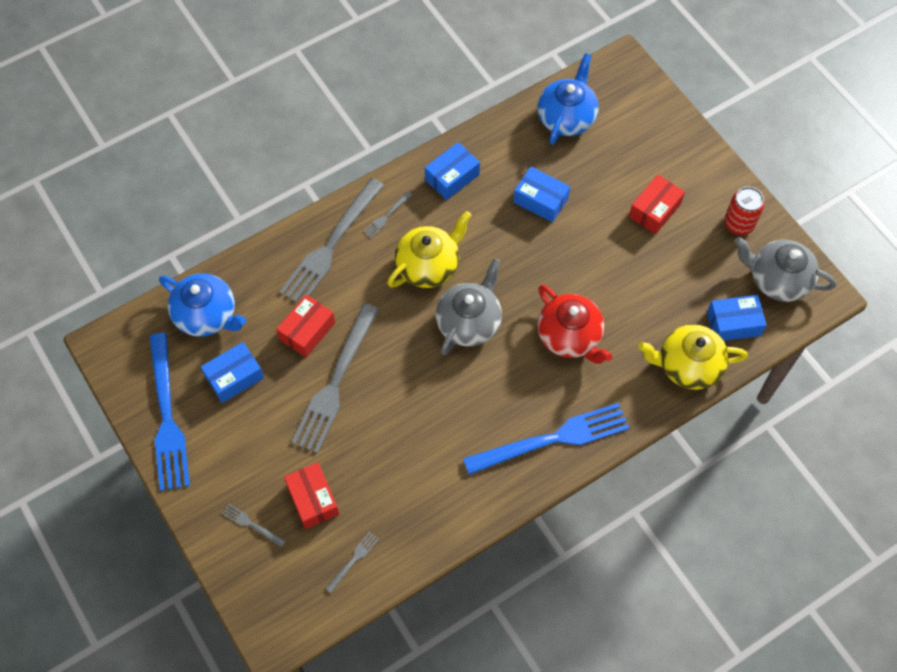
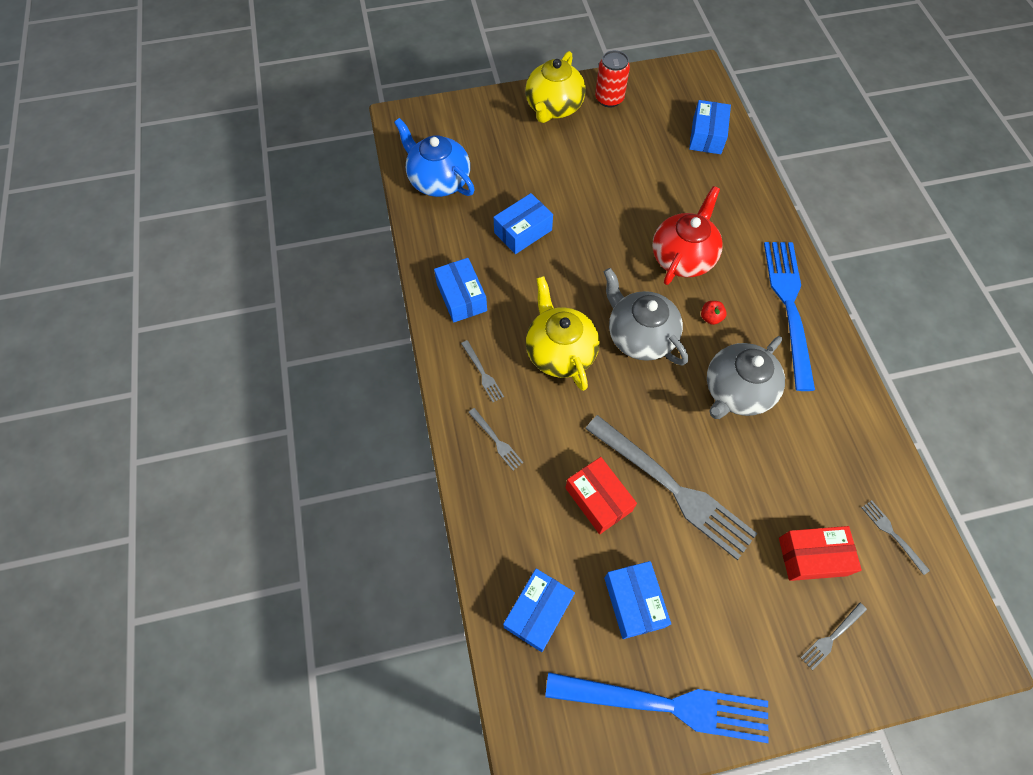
camera: 70 degrees left, 0 degrees up
blue teapot [159,273,246,337] -> blue box [503,569,575,652]
grey fork [279,178,385,302] -> grey fork [468,408,524,471], size x0.41
red teapot [537,284,612,364] -> red teapot turned 45 degrees counterclockwise [652,186,723,285]
red box [629,175,685,234] -> none
yellow teapot [638,324,748,390] -> yellow teapot moved to [525,51,586,123]
grey teapot [734,237,836,302] -> grey teapot moved to [707,336,785,419]
none -> red apple [701,301,727,325]

